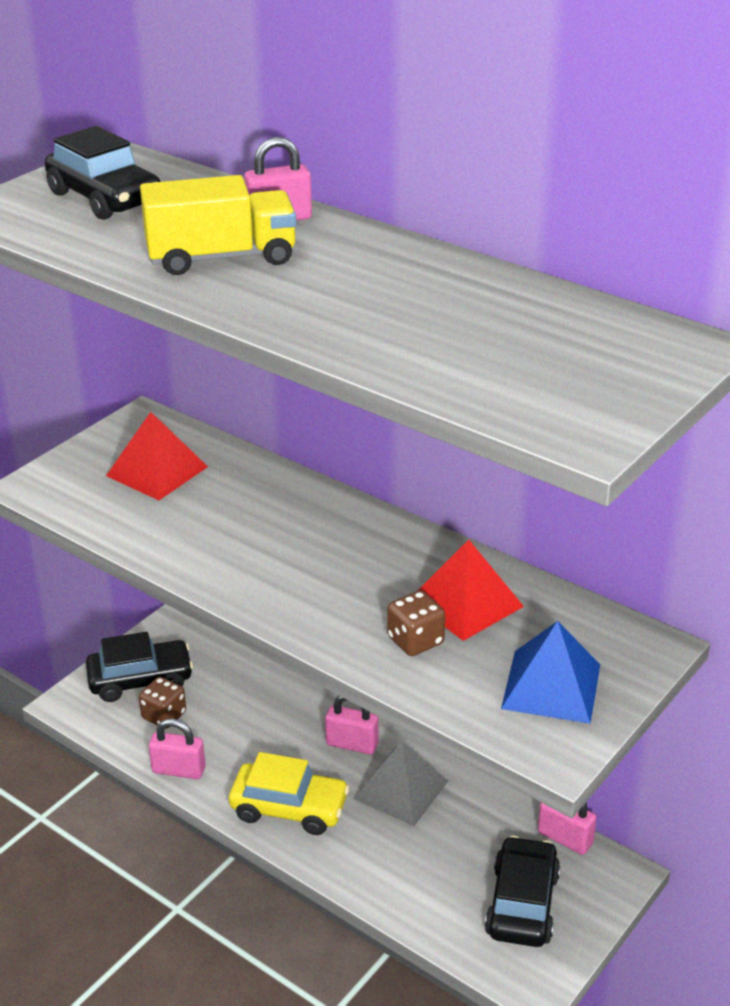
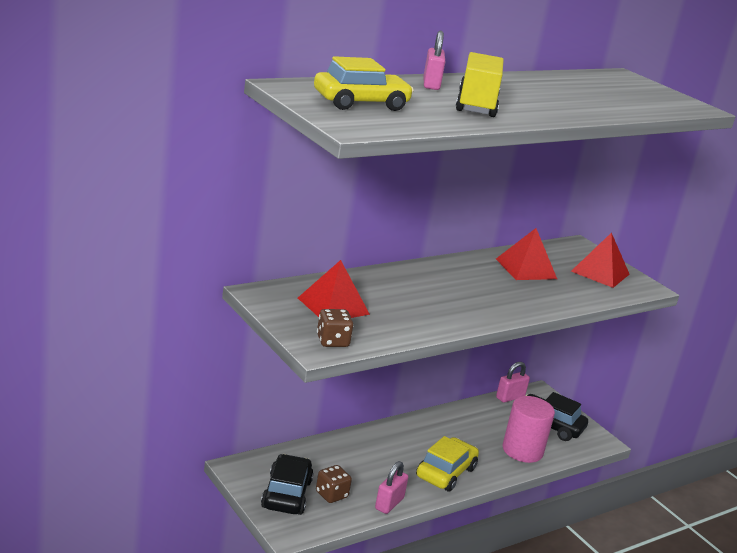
camera: 75 degrees left, 10 degrees down
black car [45,126,160,220] -> yellow car [314,56,414,111]
pink padlock [325,696,378,754] -> none
grey pyramid [353,741,448,826] -> none
brown dice [387,590,445,656] -> brown dice moved to [317,309,353,347]
blue pyramid [501,621,600,724] -> red pyramid [571,232,630,288]
none -> pink cylinder [502,396,555,463]

